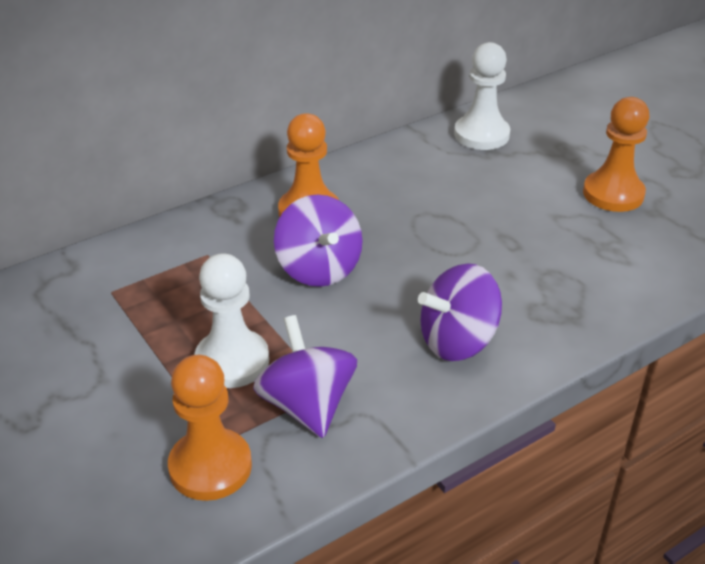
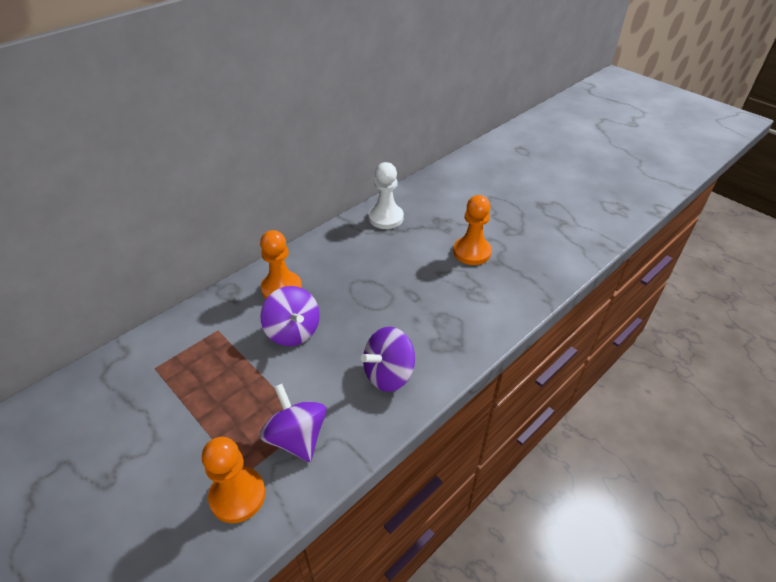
camera: 10 degrees left, 5 degrees up
white pawn [194,253,269,388] -> none

